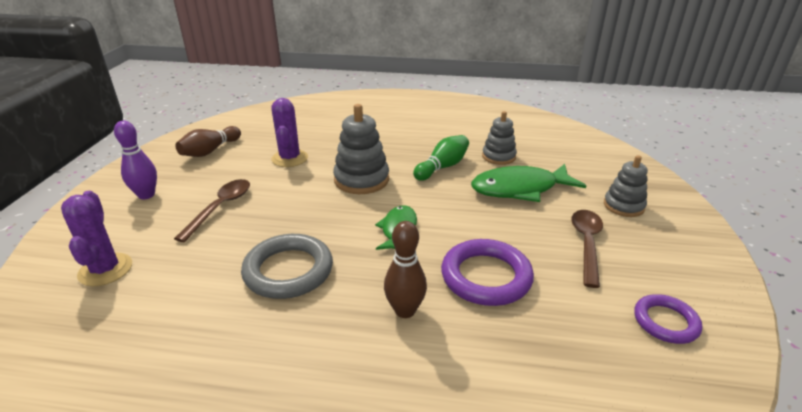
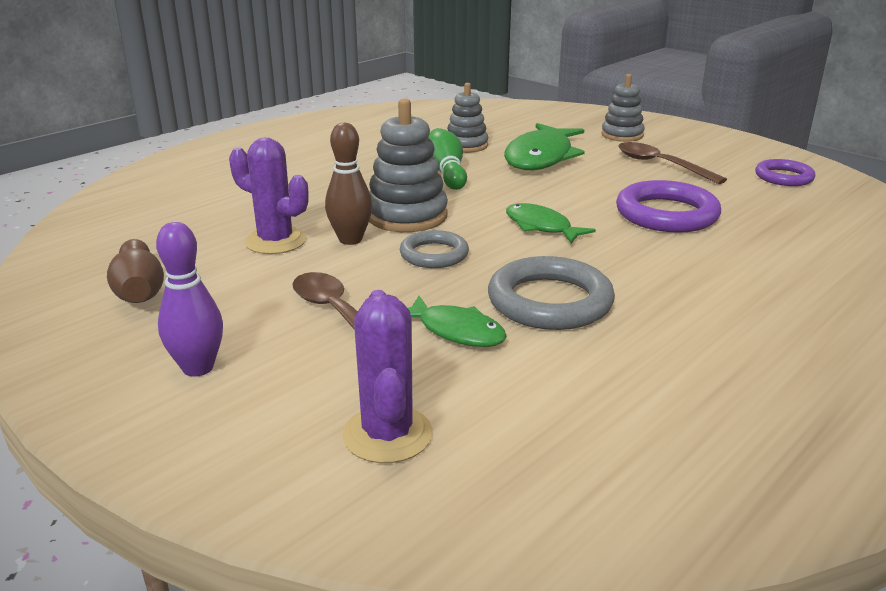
camera: 55 degrees left, 5 degrees down
purple cactus [61,191,132,286] -> purple cactus turned 60 degrees clockwise [342,290,433,463]
brown bowling pin [384,221,427,318] -> brown bowling pin moved to [325,123,372,245]
none -> grey ring [400,230,469,268]
none -> green fish [408,296,507,347]

